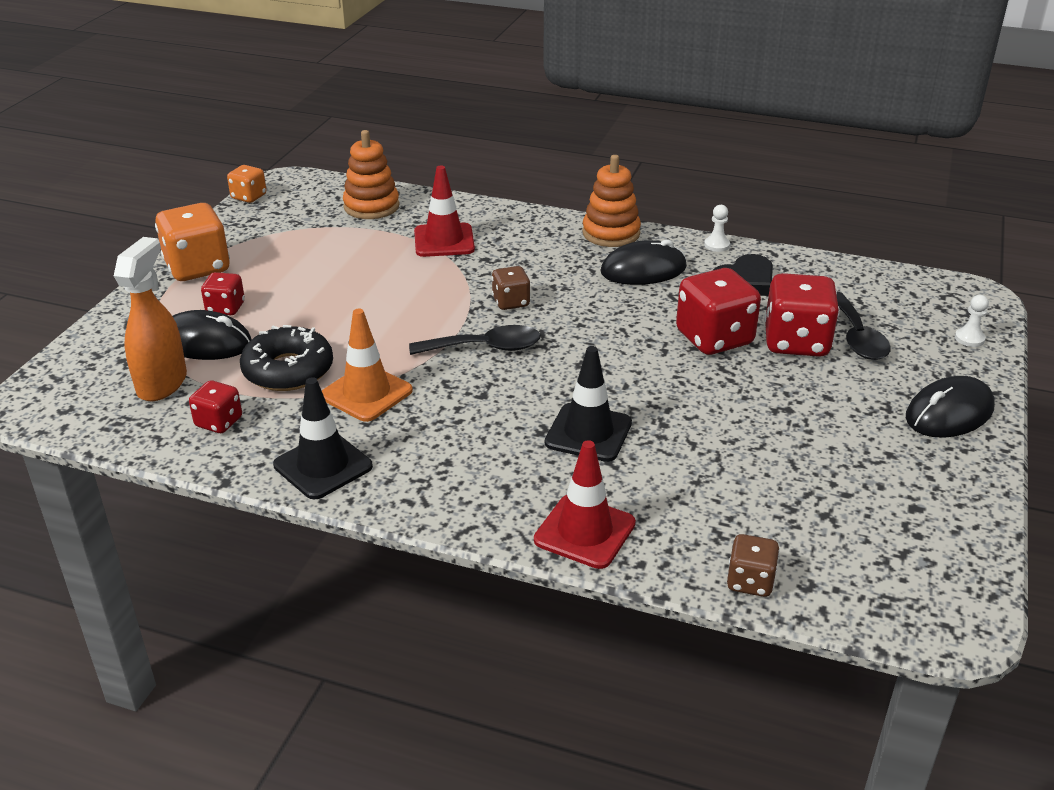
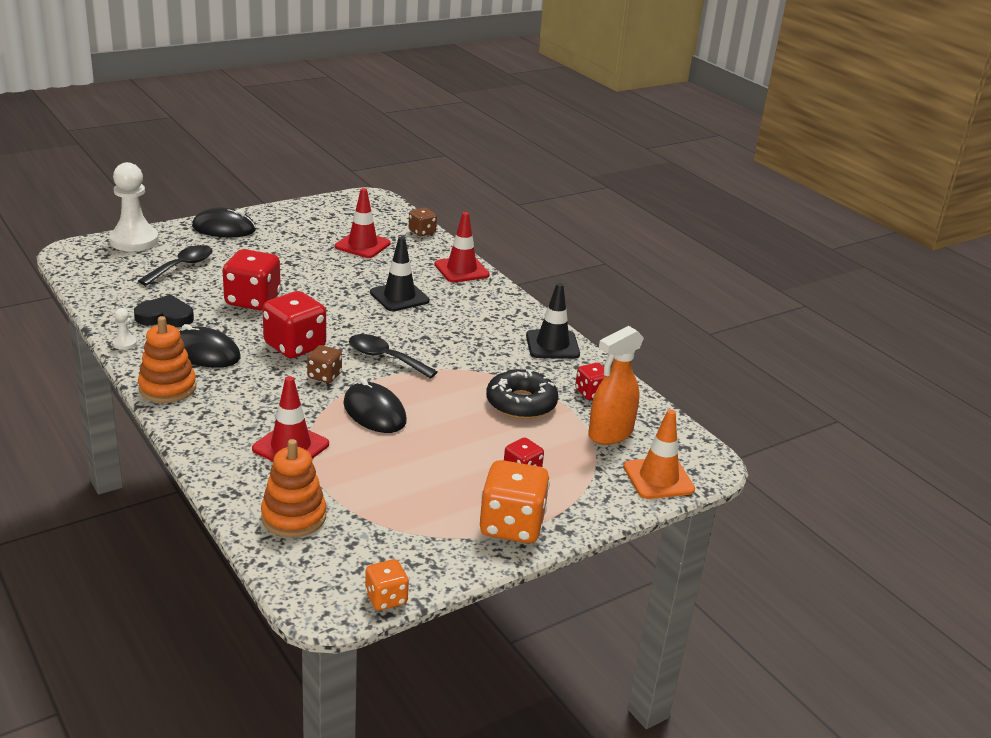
camera: 145 degrees left, 5 degrees down
black mouse [172,310,252,360] -> black mouse moved to [343,378,407,433]
orange traffic cone [322,308,413,422] -> orange traffic cone moved to [624,409,695,499]
red dice [764,273,840,357] -> red dice moved to [263,291,326,358]
white pawn [955,295,989,347] -> white pawn [109,162,159,252], size x2.41
none -> red traffic cone [335,188,391,258]

